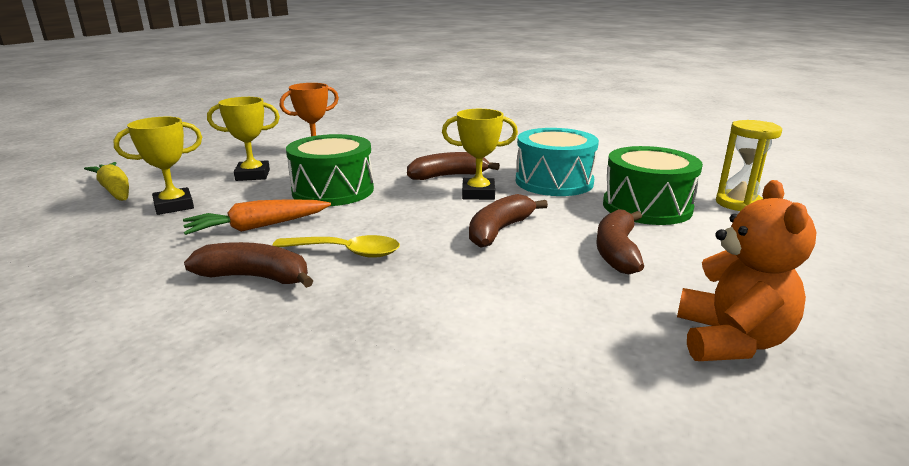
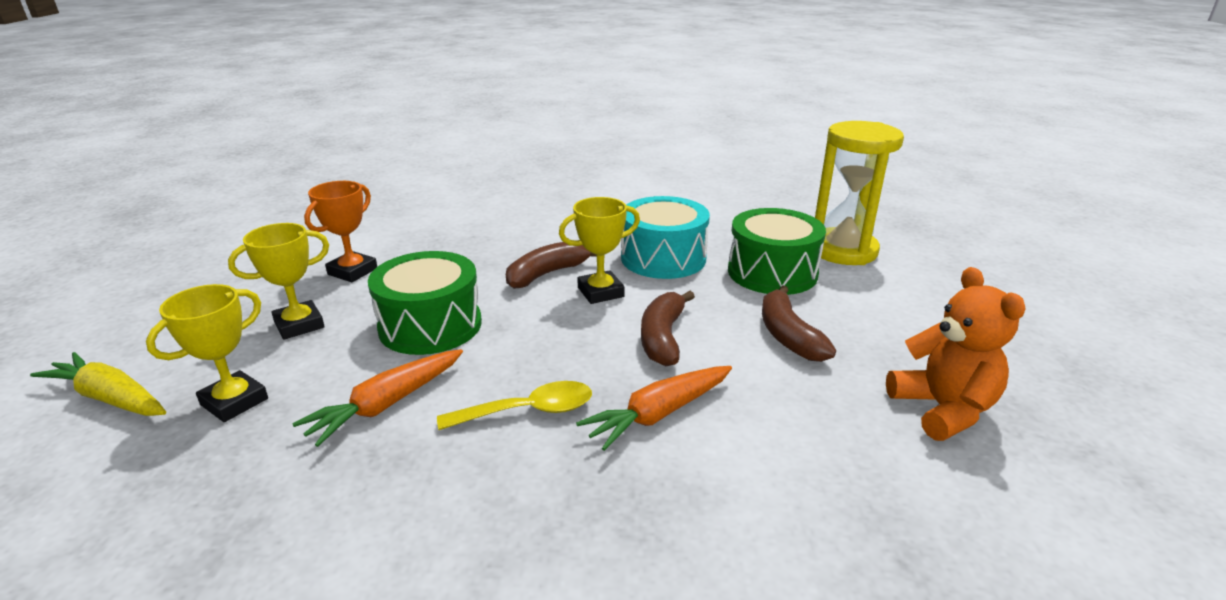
camera: 25 degrees left, 5 degrees up
brown banana [184,242,313,288] -> none
yellow hourglass [716,120,782,211] -> yellow hourglass [815,121,904,265], size x1.56
none -> orange carrot [576,366,732,451]

